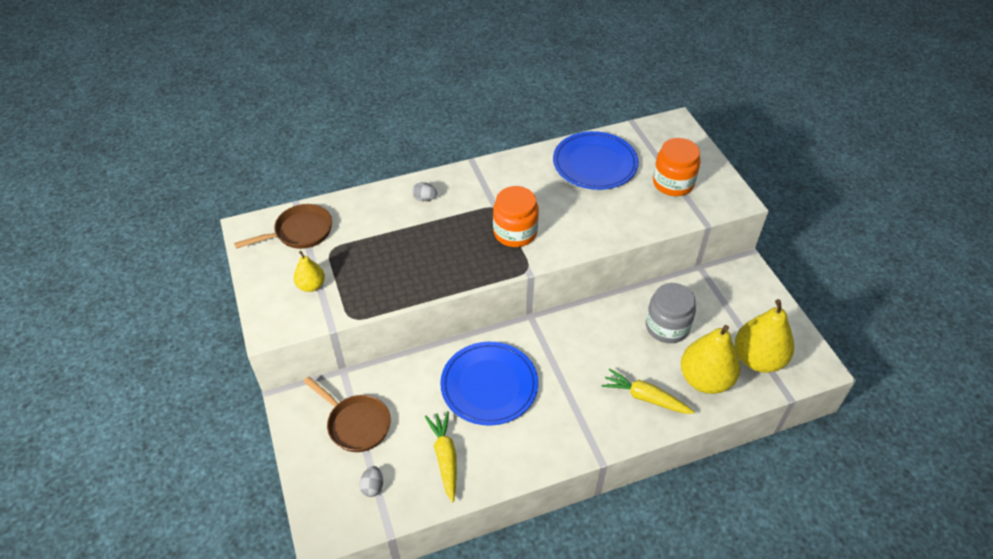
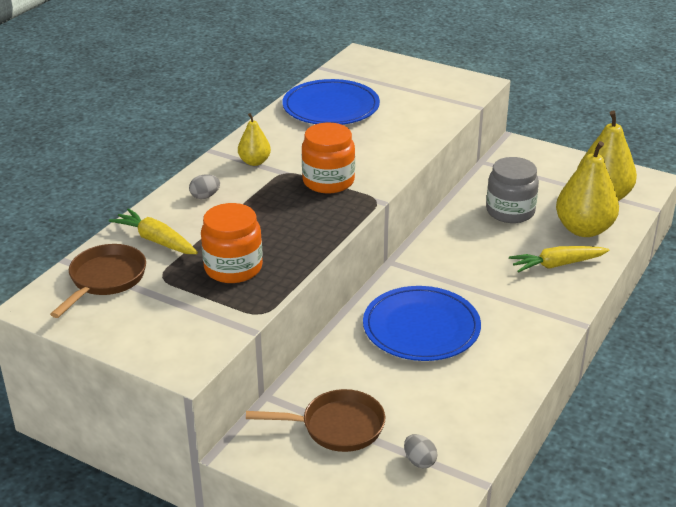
camera: 40 degrees left, 15 degrees down
yellow pear [294,251,325,292] -> yellow pear moved to [238,113,271,166]
yellow carrot [425,411,457,502] -> yellow carrot moved to [109,208,198,254]
orange jar [653,138,700,196] -> orange jar moved to [201,203,263,283]

